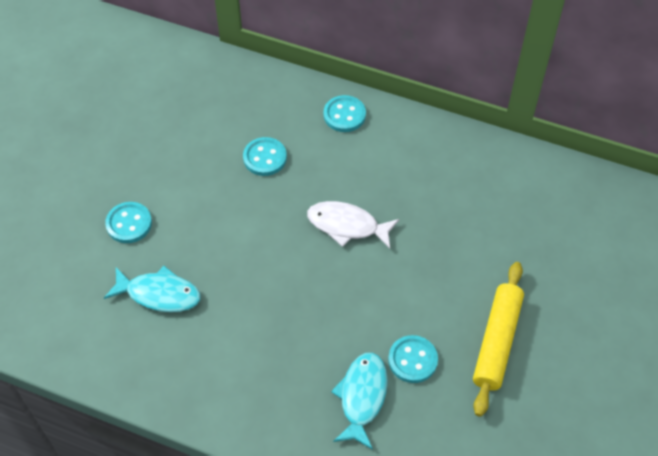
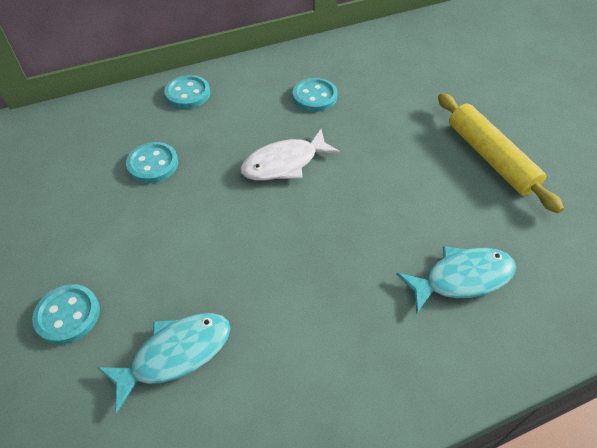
camera: 45 degrees left, 5 degrees down
turquoise fish [331,352,388,450] -> turquoise fish turned 105 degrees clockwise [396,246,516,313]
turquoise button [388,335,438,383] -> turquoise button moved to [293,78,338,112]

